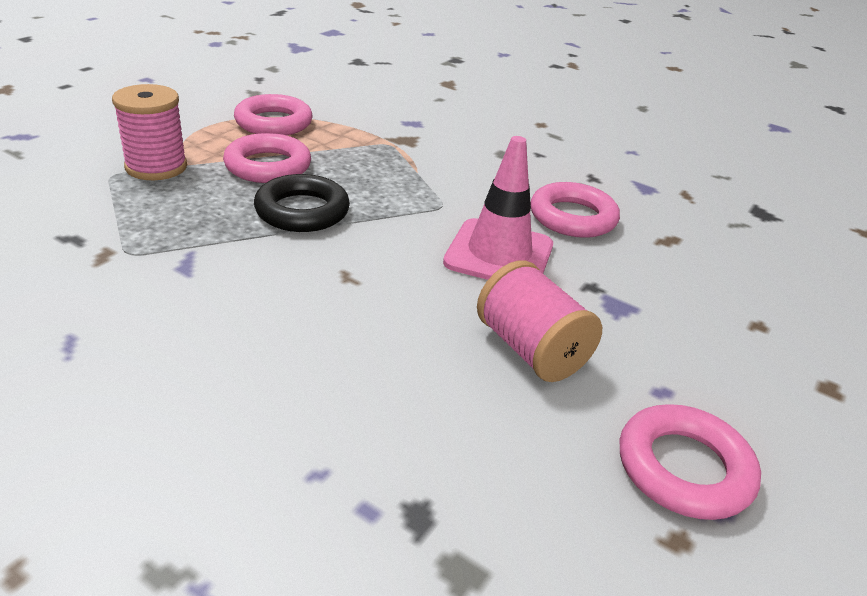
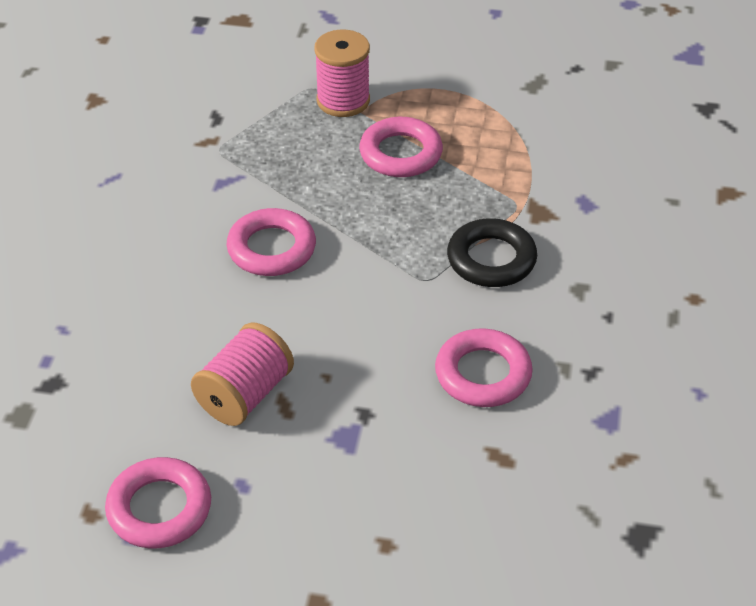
camera: 70 degrees right, 10 degrees up
pink ring [234,94,313,135] -> pink ring moved to [227,208,316,276]
black ring [254,174,350,232] -> black ring moved to [447,218,537,287]
pink traffic cone [443,136,553,280] -> none

